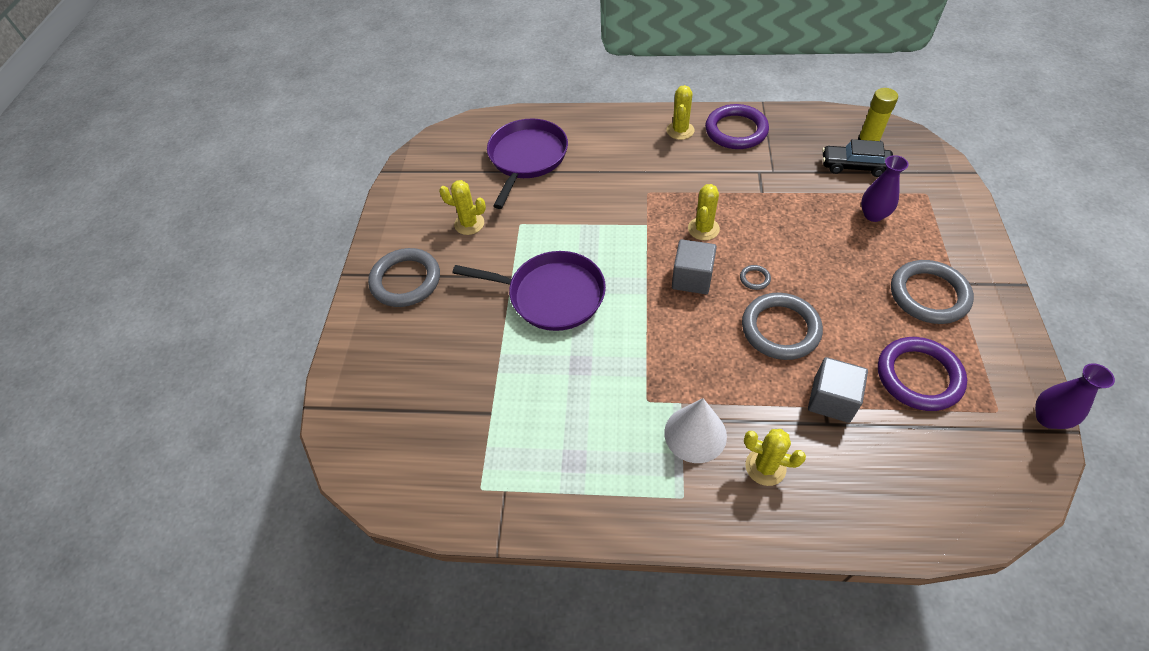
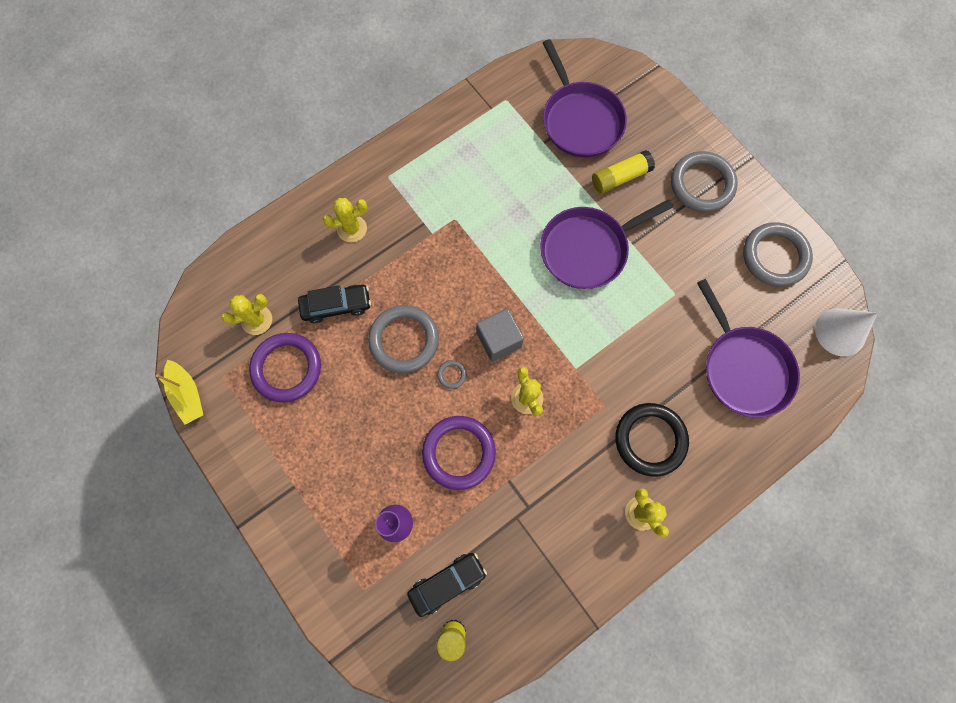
camera: 135 degrees right, 20 degrees up
yellow cactus [439,180,486,235] -> yellow cactus moved to [221,294,272,335]
white cone [664,398,727,463] -> white cone moved to [815,308,878,356]
purple ring [705,104,769,149] -> purple ring moved to [422,416,496,490]
grey cube [808,357,868,423] -> black car [298,285,371,323]
grey ring [891,260,974,324] -> grey ring moved to [743,222,813,287]
purple vase [1035,363,1115,429] -> yellow boat [156,360,203,425]
none -> purple pan [543,39,627,157]
none -> yellow glue stick [592,150,655,194]
none -> black ring [615,403,689,477]

